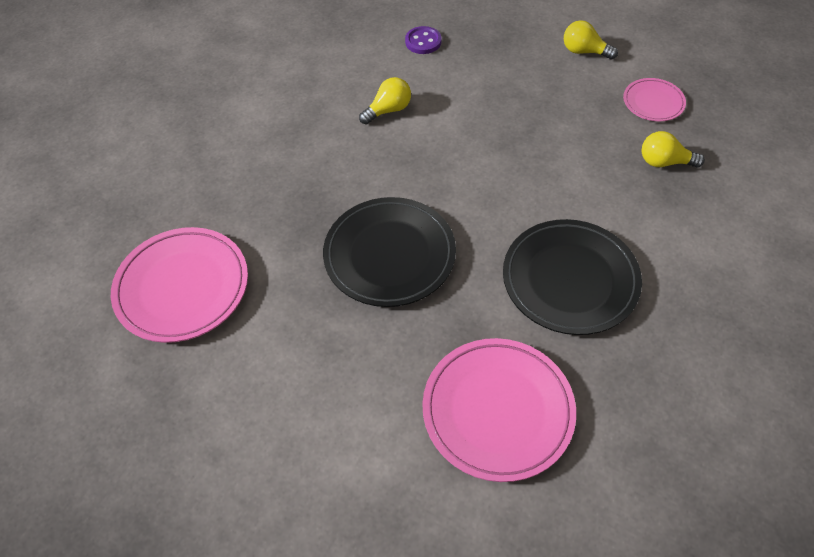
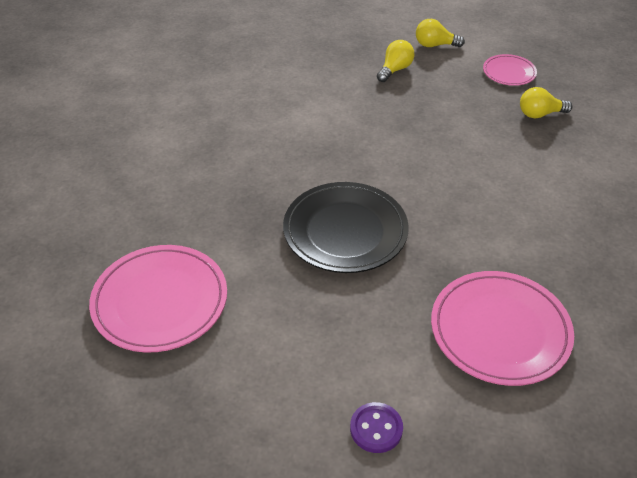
camera: 20 degrees left, 10 degrees down
yellow light bulb [359,77,411,125] -> yellow light bulb moved to [377,40,415,82]
purple button [405,26,441,54] -> purple button moved to [350,402,403,453]
black plate [503,219,642,335] -> none

